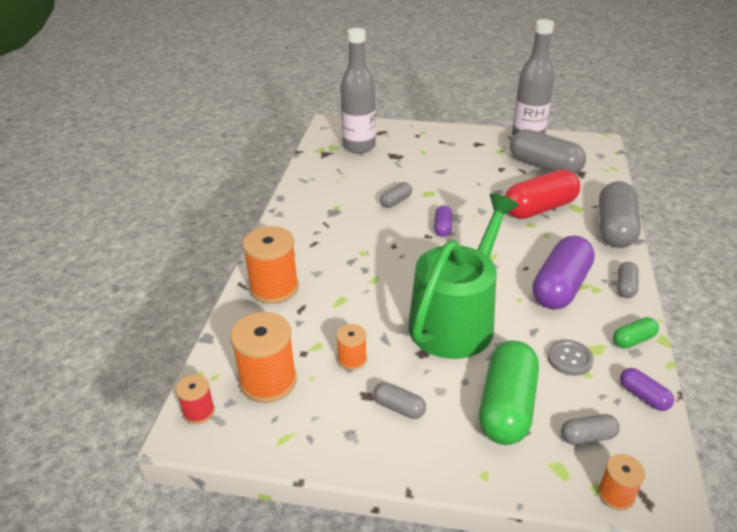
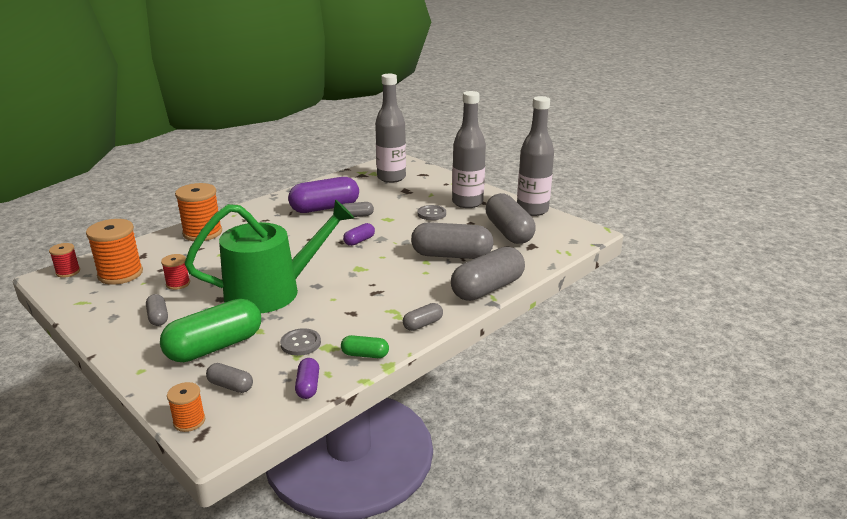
camera: 35 degrees right, 10 degrees down
orange spool [336,324,367,370] -> red spool [161,254,190,290]
red capsule [505,169,580,219] -> grey capsule [411,222,494,259]
purple capsule [532,235,595,309] -> purple capsule moved to [288,177,359,213]
none -> grey button [418,205,446,220]
none -> grey bottle [452,91,486,208]

